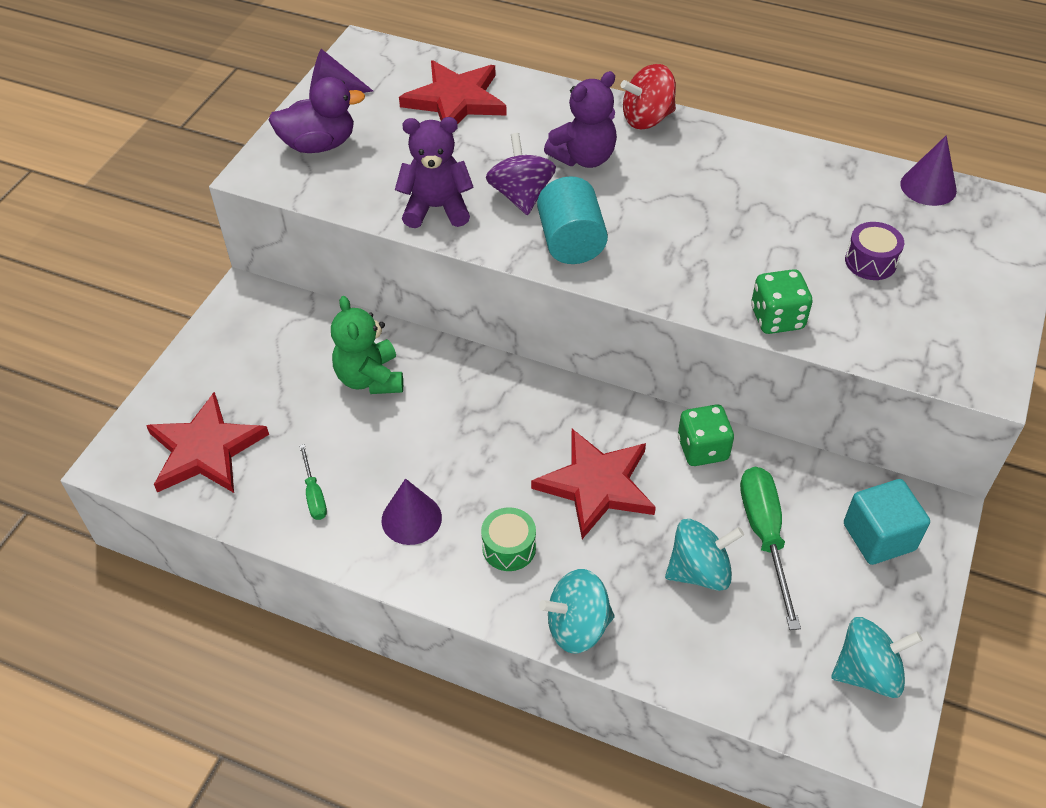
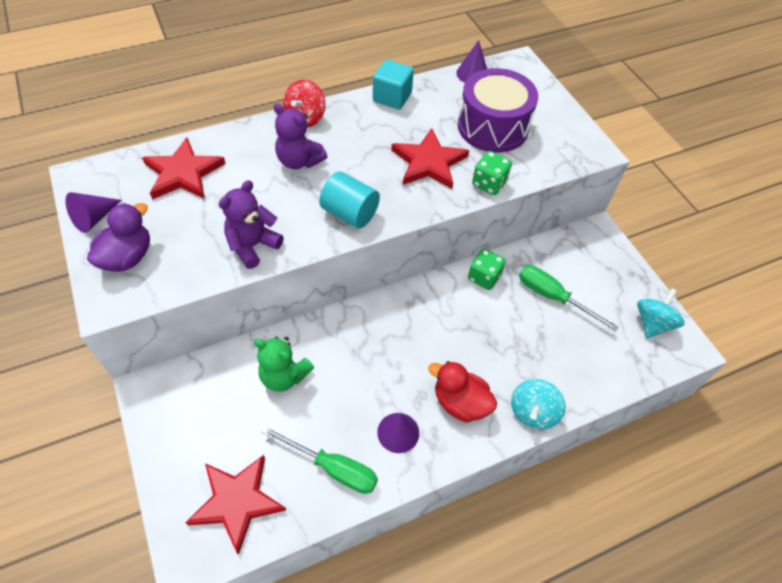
camera: 50 degrees left, 5 degrees up
green screwdriver [299,444,327,520] -> green screwdriver [261,425,378,494], size x1.89
green drum [481,507,536,571] -> red duck [428,361,497,423]
purple spinning top [486,133,556,215] -> none
red star [531,429,656,539] -> red star moved to [391,128,469,189]
purple teddy bear [544,71,617,168] -> purple teddy bear turned 120 degrees clockwise [274,103,327,169]
turquoise spinning top [665,519,744,591] -> none
turquoise cube [844,479,930,565] -> turquoise cube moved to [373,60,414,110]
purple drum [845,222,904,280] -> purple drum [458,68,538,152], size x2.31

